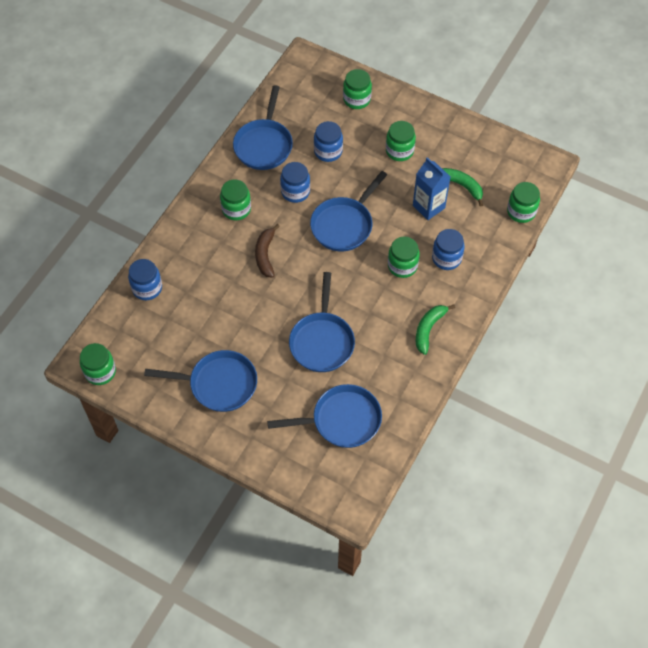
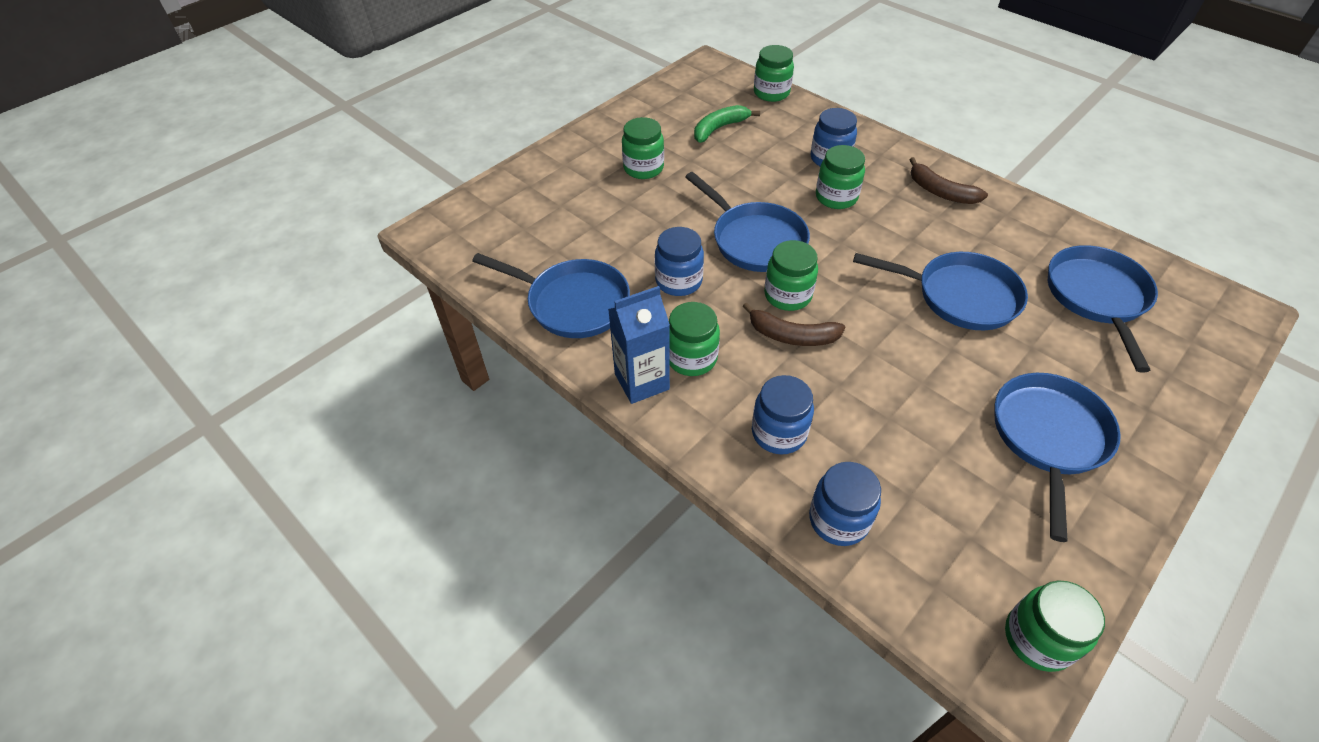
camera: 75 degrees left, 10 degrees down
blue jar [314,121,343,162] -> blue jar moved to [752,375,814,454]
green jar [343,69,372,109] -> green jar moved to [764,240,818,311]
blue carton [413,157,450,220] -> blue carton moved to [608,286,670,404]
green banana [416,304,455,355] -> brown banana [909,157,988,204]

